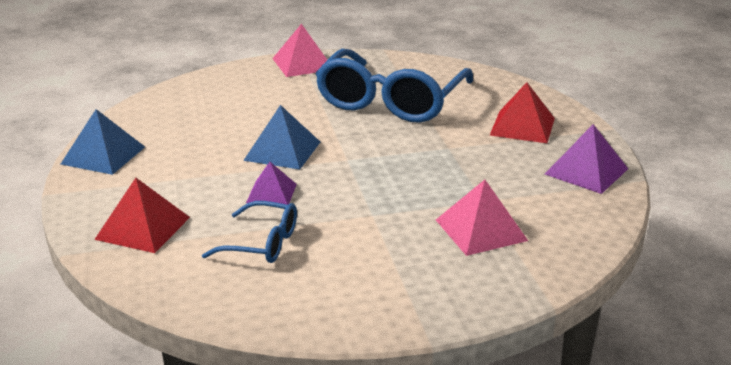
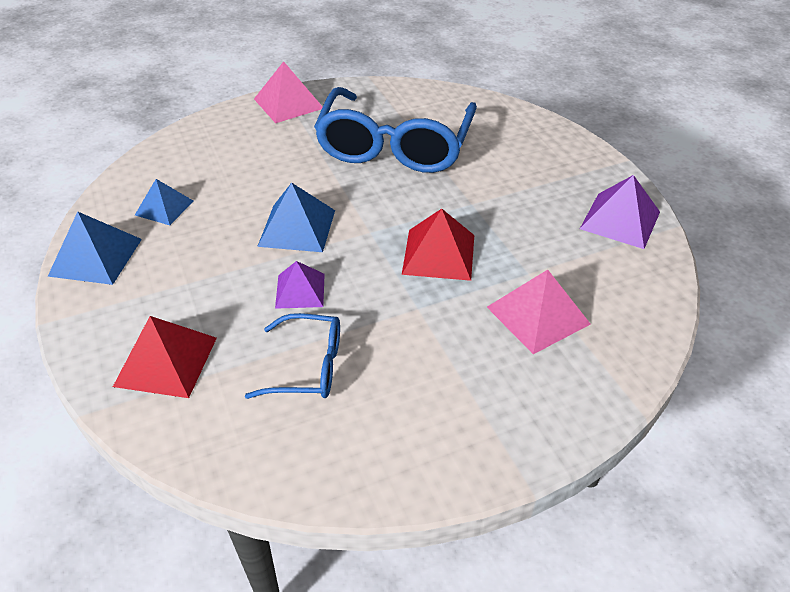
camera: 10 degrees left, 15 degrees up
red pyramid [490,82,555,143] -> red pyramid moved to [402,209,474,281]
none -> blue pyramid [135,179,193,225]

